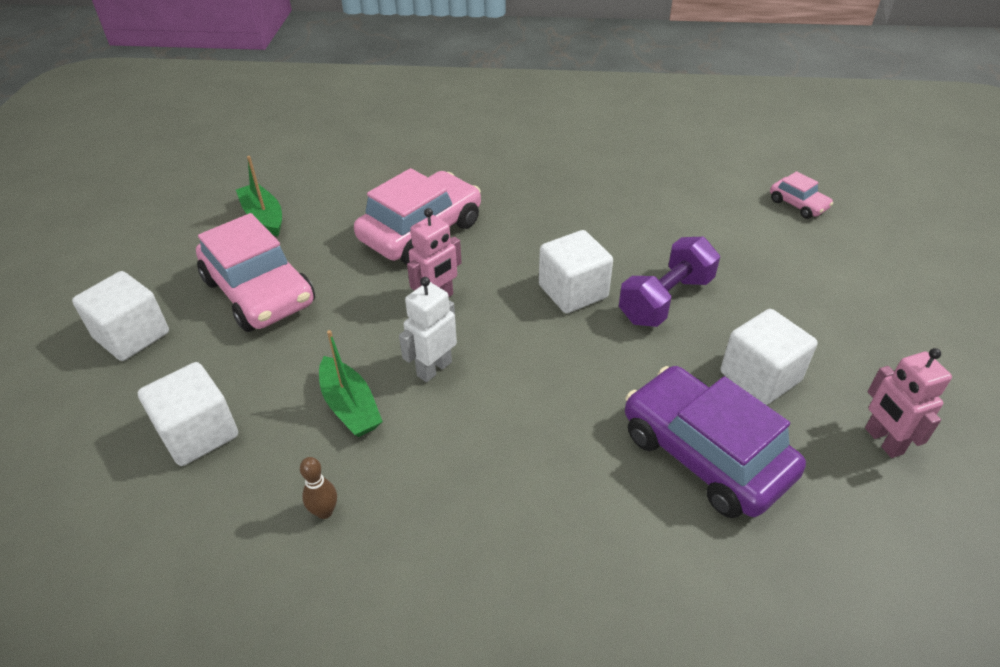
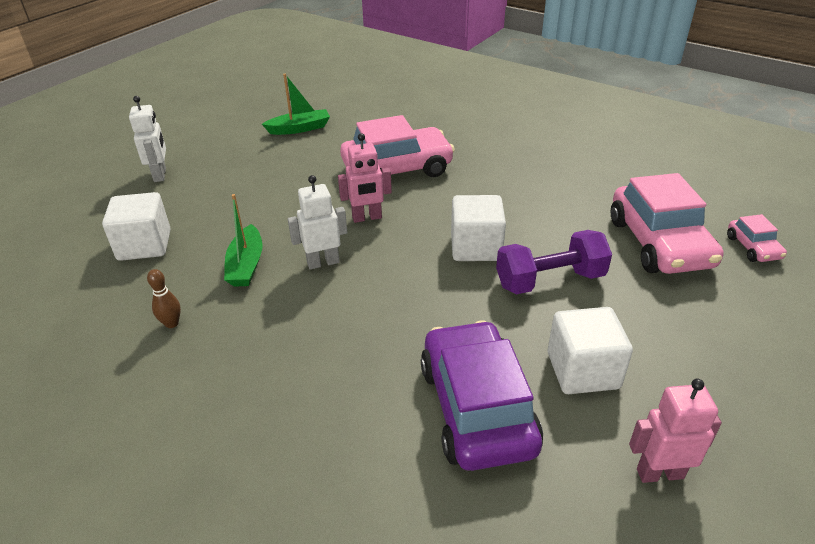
camera: 30 degrees right, 5 degrees down
white cube [72,271,169,361] -> white robot [129,96,166,182]
pink car [196,213,315,332] -> pink car moved to [610,173,724,274]
green boat [236,156,282,236] -> green boat turned 75 degrees clockwise [262,74,330,135]
pink robot [865,348,952,458] -> pink robot turned 75 degrees clockwise [629,379,722,483]

